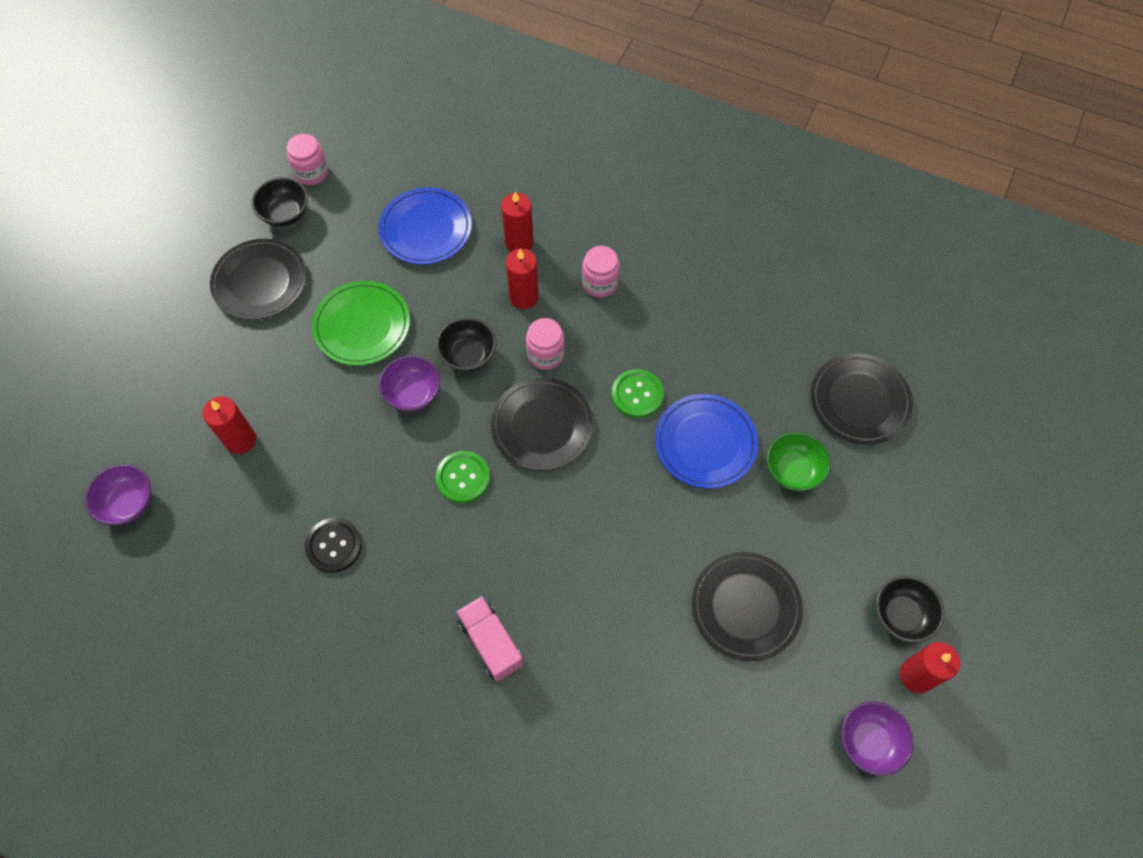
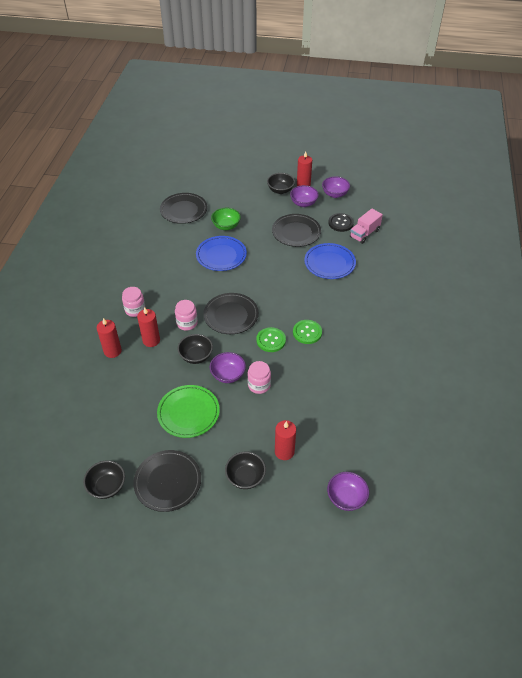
camera: 105 degrees left, 15 degrees down
pink jar [287,134,328,185] -> pink jar moved to [247,361,271,394]
black button [305,518,362,573] -> black button moved to [328,213,354,232]
blue plate [379,187,472,265] -> blue plate moved to [304,243,356,279]
pink truck [456,596,524,682] -> pink truck moved to [350,209,383,244]
green button [611,369,664,418] -> green button moved to [293,320,322,344]
none -> black bowl [225,452,266,489]
none -> purple bowl [290,185,319,207]

